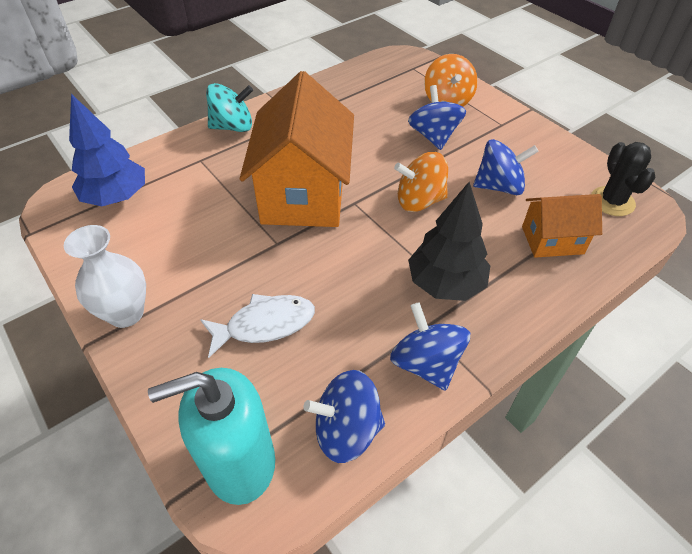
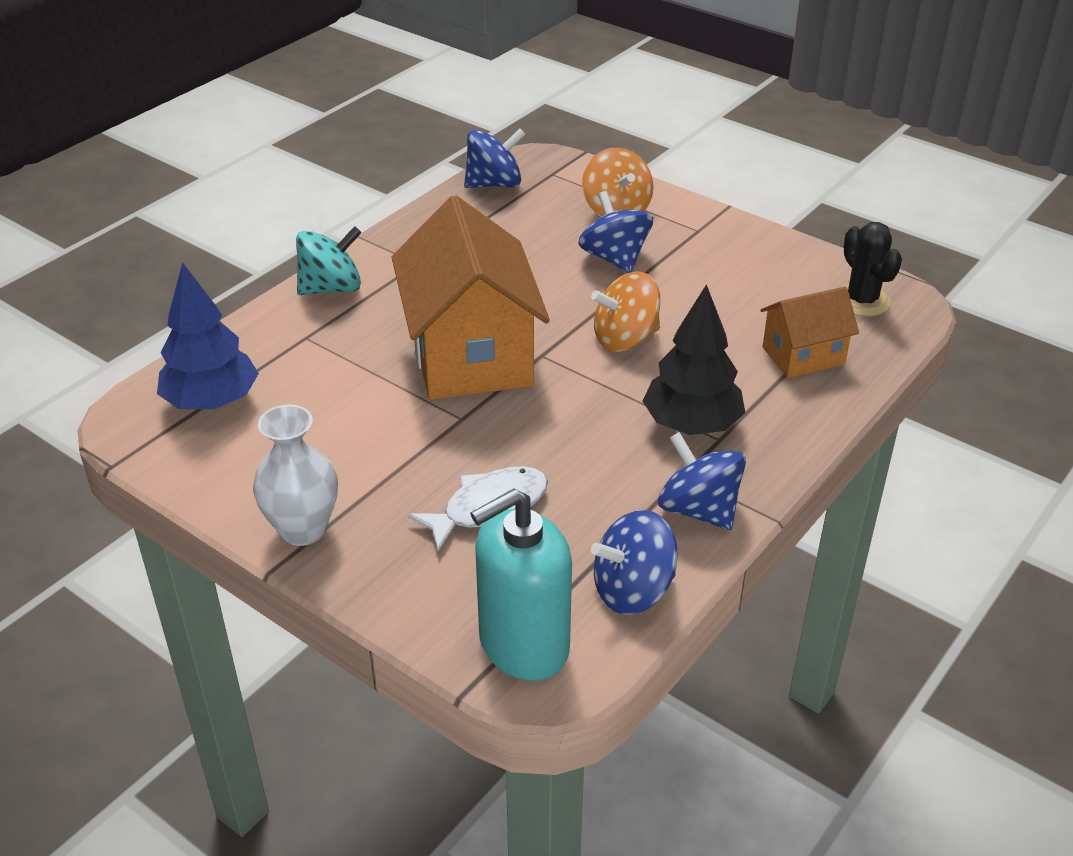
camera: 15 degrees left, 10 degrees down
blue spinning top [473,139,539,195] -> blue spinning top moved to [464,128,525,188]

